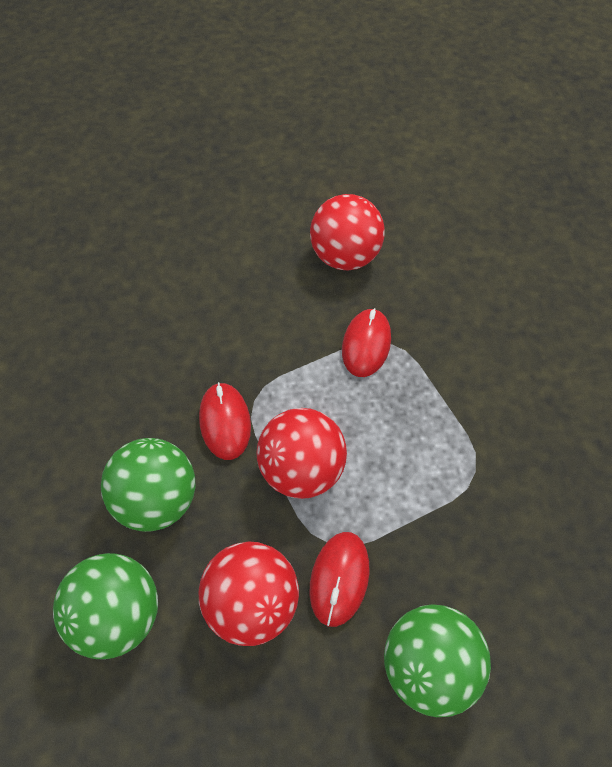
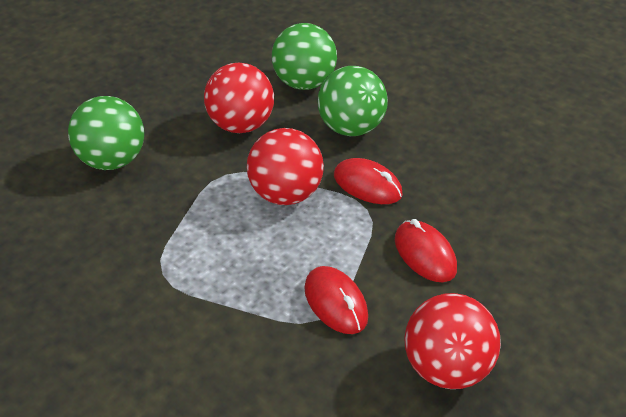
camera: 135 degrees right, 15 degrees down
red mouse [310,532,370,627] -> red mouse moved to [395,219,457,282]

